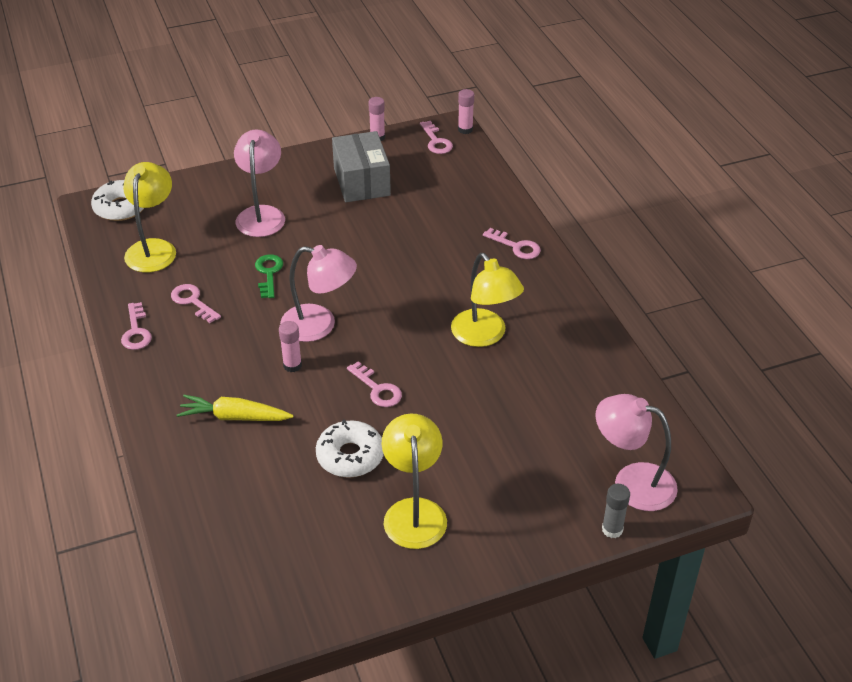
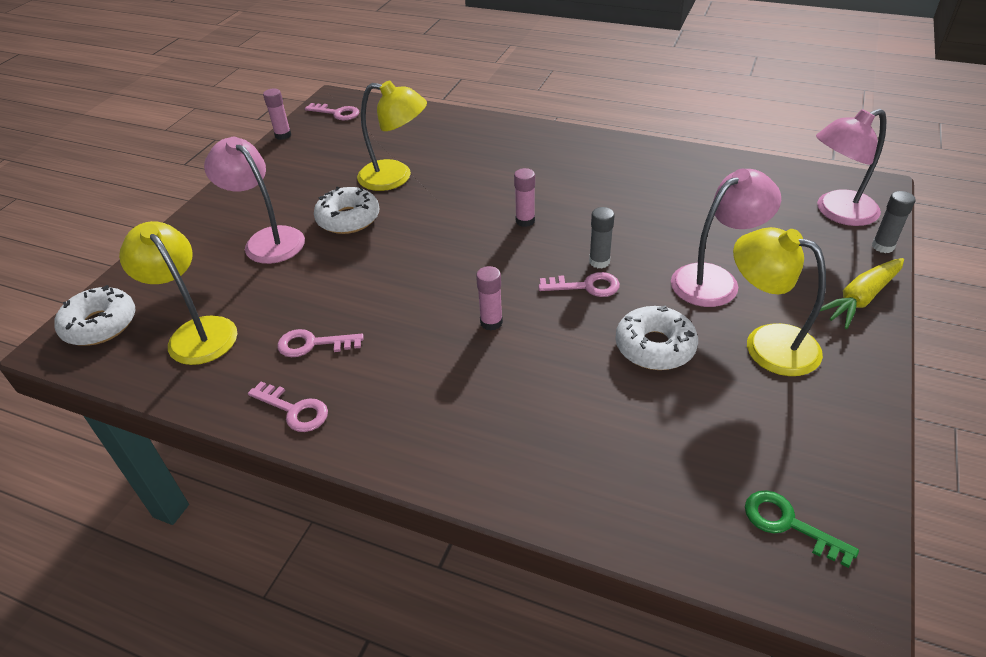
camera: 45 degrees left, 0 degrees up
yellow carrot [177,395,293,421] -> yellow carrot moved to [820,258,904,329]
green key [255,254,283,298] -> green key moved to [745,490,859,568]
pink lamp [280,245,357,342] -> pink lamp moved to [671,169,781,307]
grey box [332,131,391,202] -> none
yellow lamp [451,253,524,347] -> yellow lamp moved to [357,80,427,191]
pink glue stick [458,89,474,134] -> pink glue stick moved to [514,168,535,227]
pink key [483,228,541,259] -> none
none -> white donut [314,187,379,234]
none -> grey glue stick [589,207,615,269]

